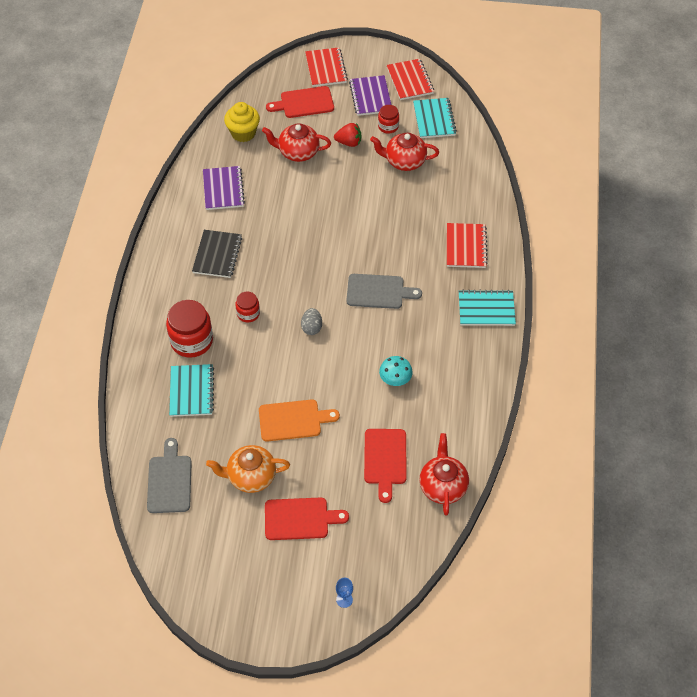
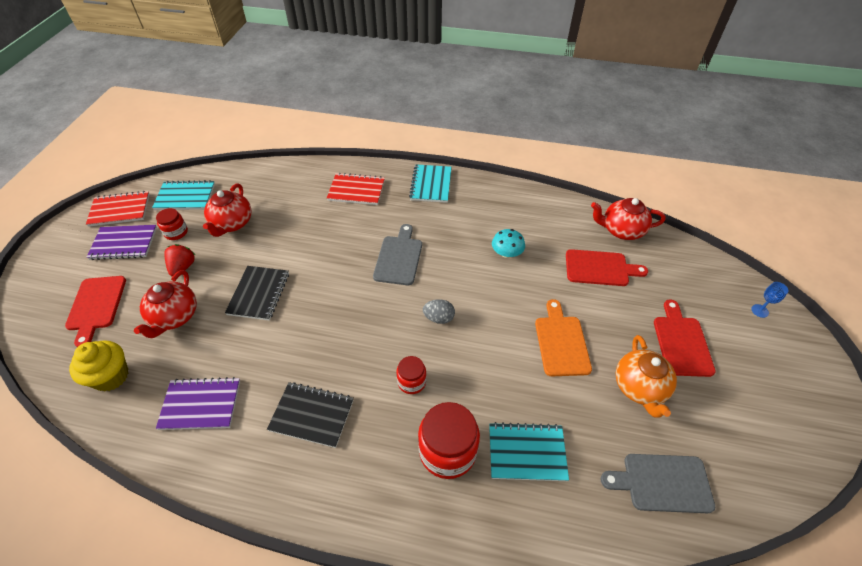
camera: 85 degrees left, 5 degrees down
red notebook [305,47,348,87] -> none
none -> black notebook [225,266,289,320]

